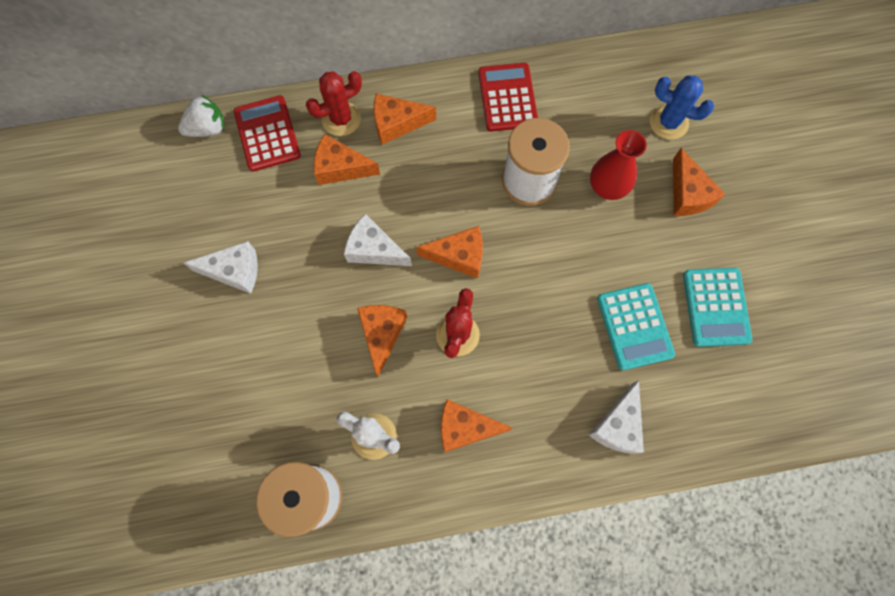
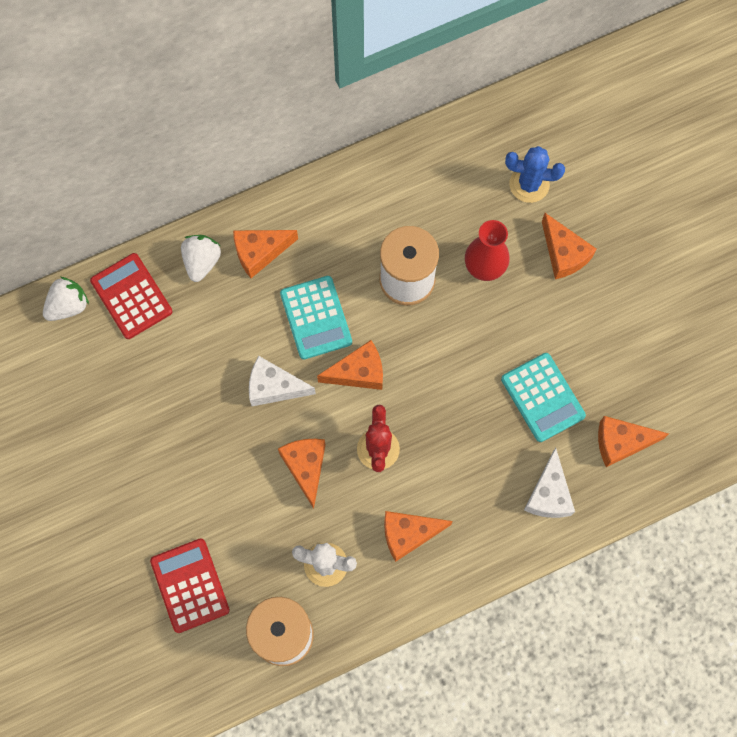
camera: 15 degrees left, 0 degrees up
white cheese [184,241,258,294] -> none
red cactus [306,71,362,136] -> white strawberry [181,235,221,282]
orange cheese [314,134,380,185] -> orange cheese moved to [598,416,669,467]
red calculator [478,63,538,132] -> red calculator moved to [150,538,230,633]
turquoise calculator [683,268,752,347] -> turquoise calculator moved to [280,276,352,360]

